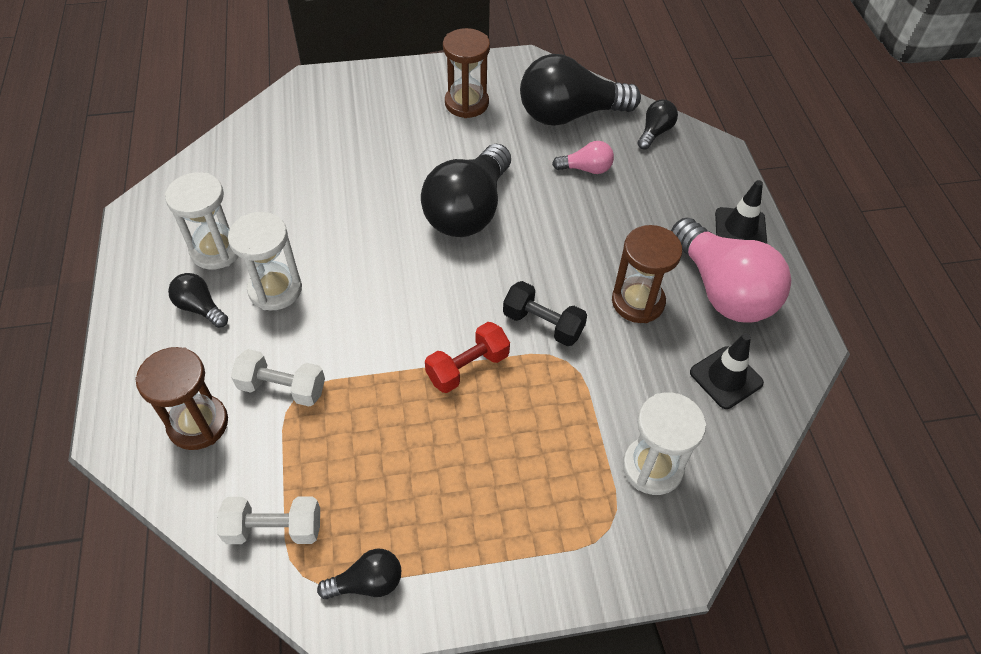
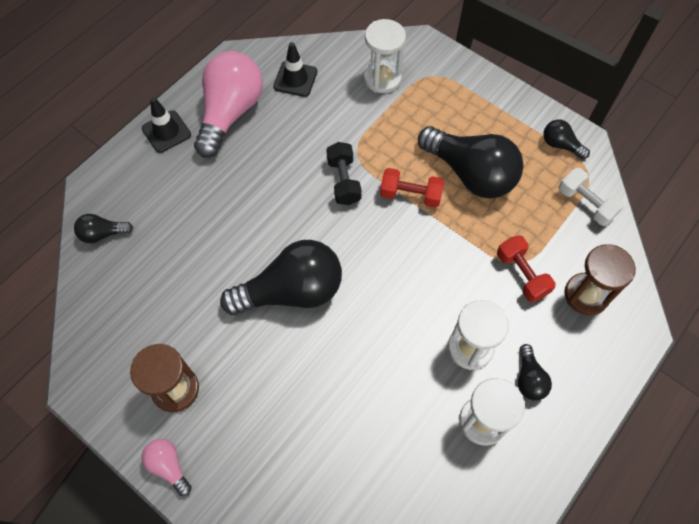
camera: 130 degrees left, 10 degrees up
white dumbbell [231,349,325,407] -> red dumbbell [497,235,556,302]
black light bulb [520,54,641,126] -> black light bulb moved to [418,126,524,198]
pink light bulb [552,141,614,174] -> pink light bulb moved to [142,439,192,496]
brown hourglass [612,225,682,323] -> none

